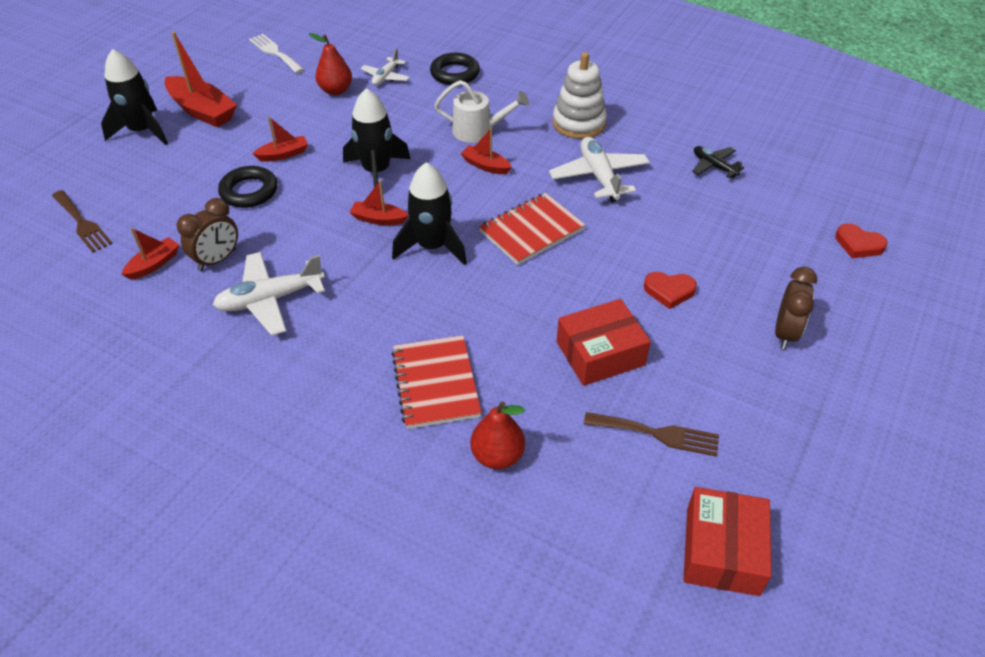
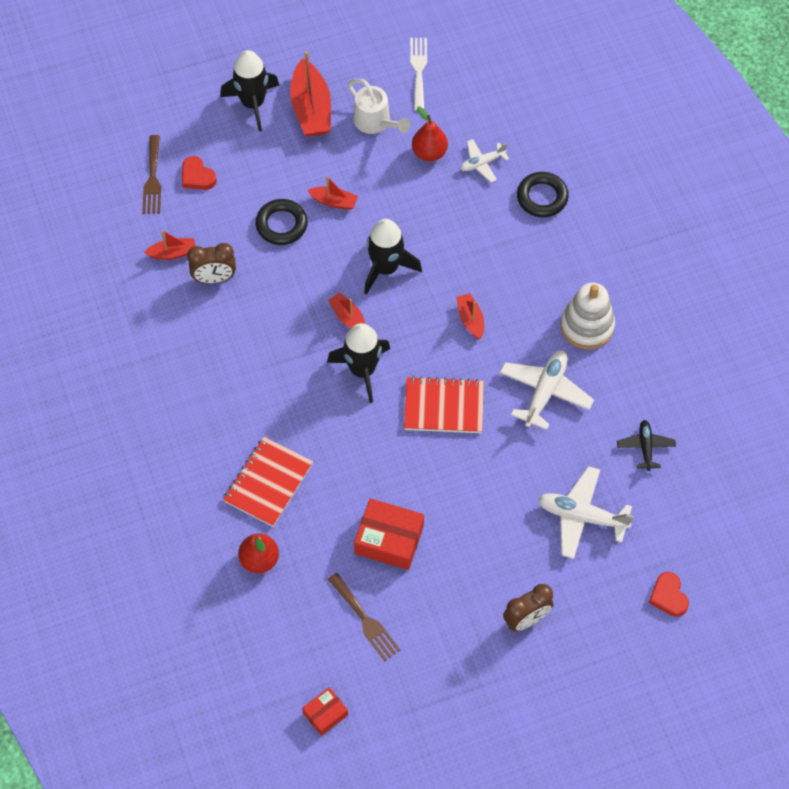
camera: 40 degrees right, 15 degrees up
white plane [213,252,325,336] -> white plane moved to [538,466,634,559]
white watering can [434,80,529,143] -> white watering can moved to [348,79,410,134]
red heart [644,272,697,309] -> red heart moved to [182,156,217,190]
red box [683,487,772,596] -> red box [302,687,348,736], size x0.58

